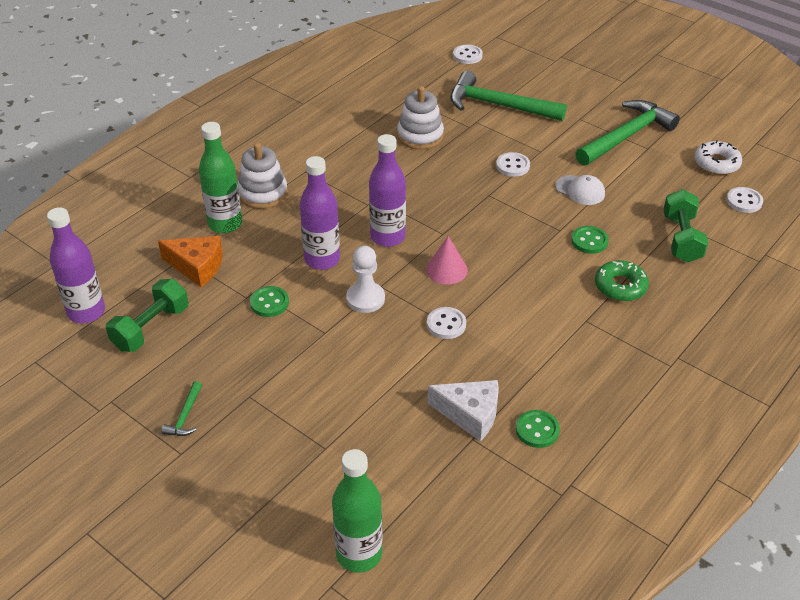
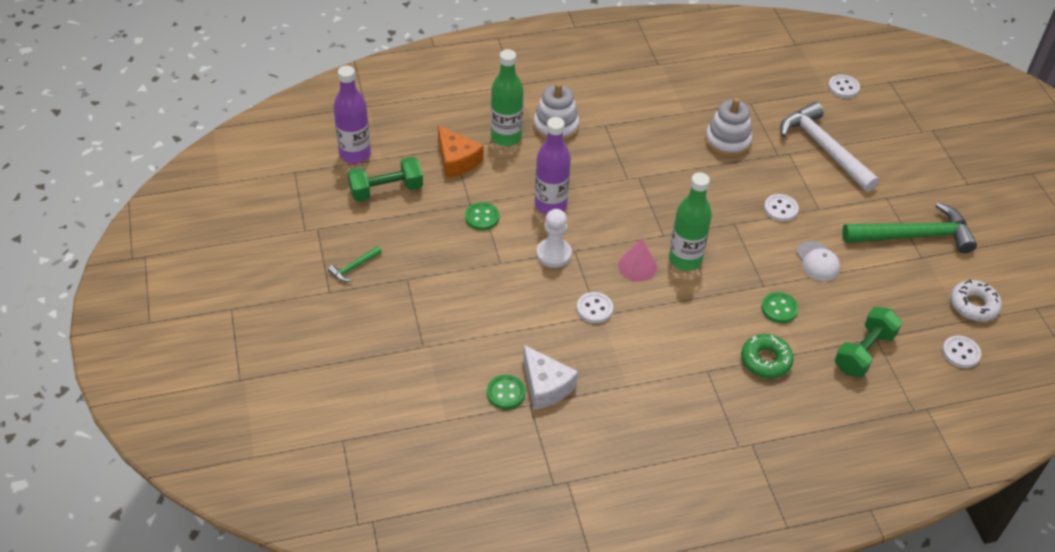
camera: 35 degrees right, 5 degrees up
green bottle [332,449,383,573] -> green bottle moved to [669,172,712,271]
purple bottle [369,134,406,247] -> none
green hammer [450,71,567,121] -> white hammer [780,102,879,192]
green button [516,410,560,448] -> green button moved to [487,375,525,409]

